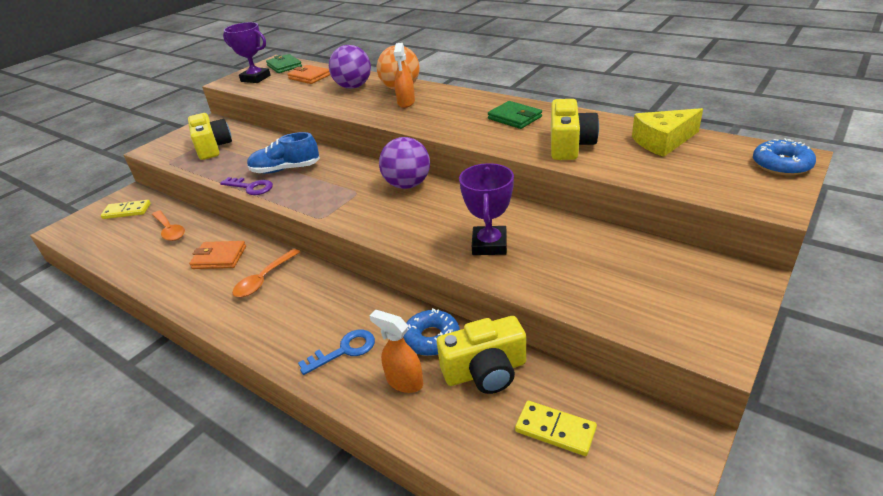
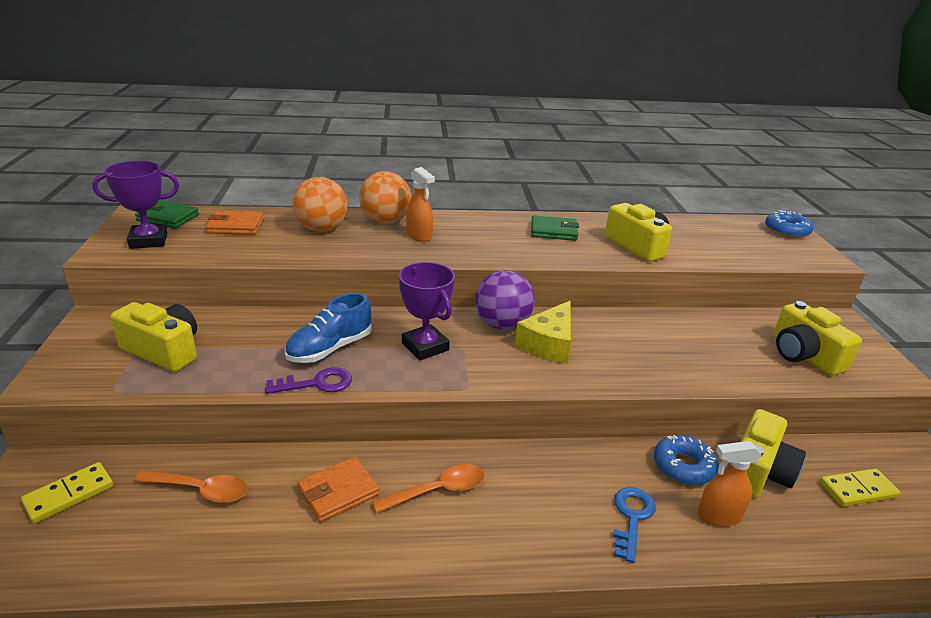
camera: 45 degrees left, 5 degrees down
orange spoon [232,249,300,297] -> orange spoon turned 105 degrees counterclockwise [372,464,485,513]
purple ball [329,45,371,89] -> orange ball [292,177,348,232]
purple trophy [459,163,514,255] -> purple trophy moved to [399,262,455,360]
yellow cheese [632,108,703,157] -> yellow cheese moved to [515,301,571,364]
none -> yellow camera [773,301,862,376]

